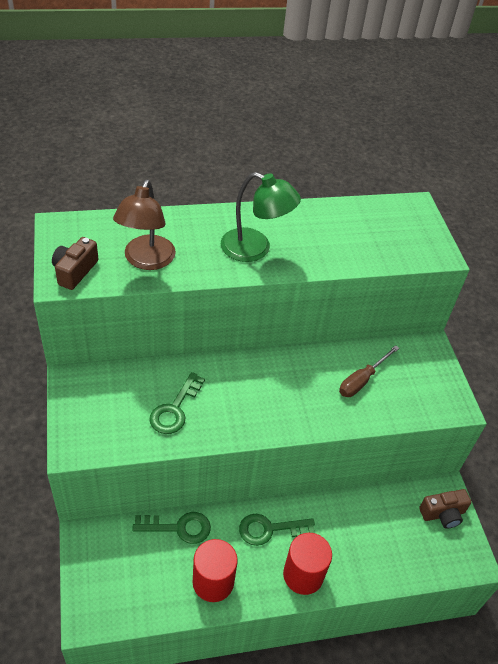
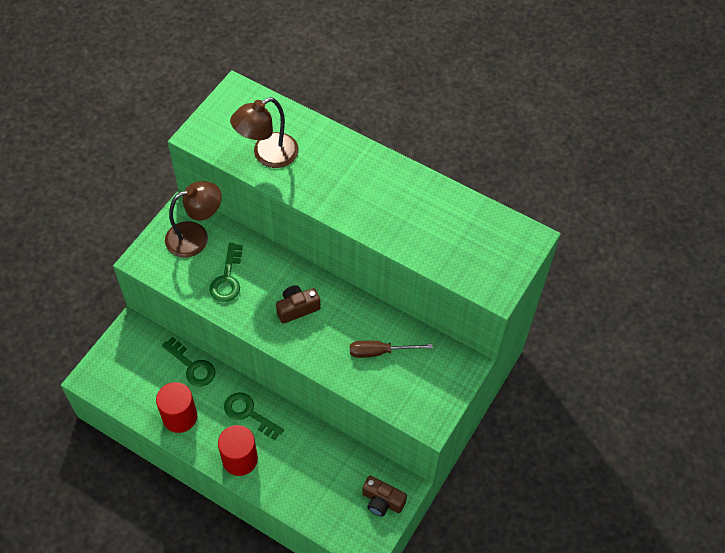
camera: 45 degrees right, 10 degrees up
brown camera [52,237,98,290] -> brown camera moved to [276,285,320,324]
green key [149,372,205,434] -> green key turned 60 degrees counterclockwise [209,243,243,302]
green lamp [221,172,301,262] -> none
none -> brown lamp [165,181,222,258]

